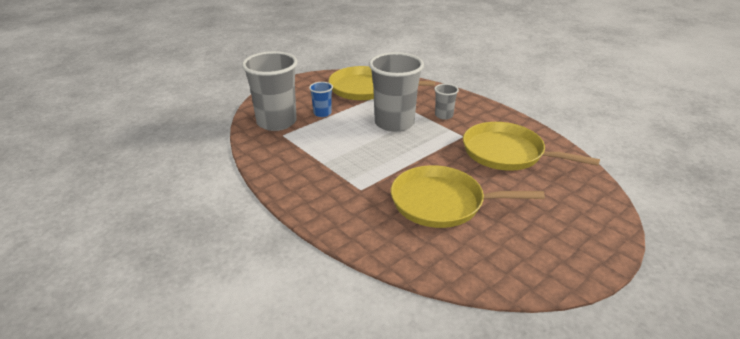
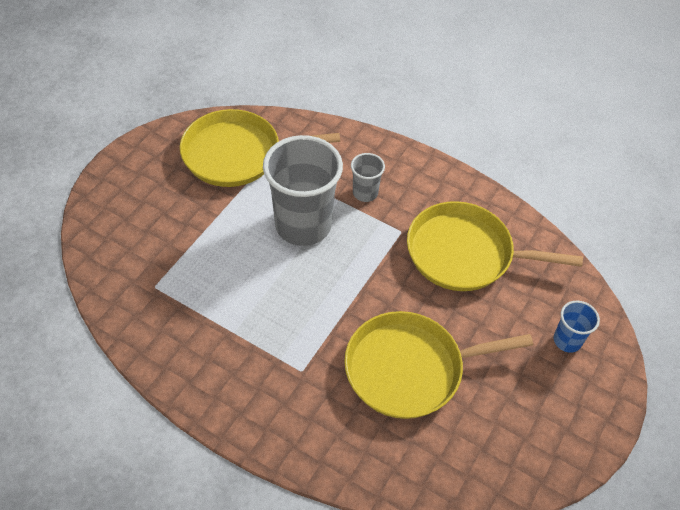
camera: 20 degrees left, 20 degrees up
grey cup [242,51,298,131] -> none
blue cup [309,82,333,117] -> blue cup moved to [554,300,600,353]

